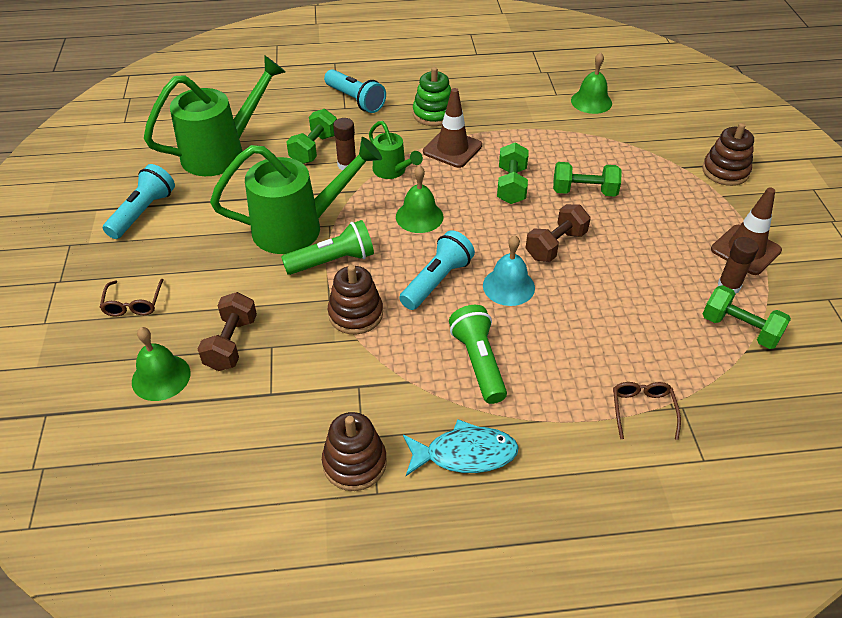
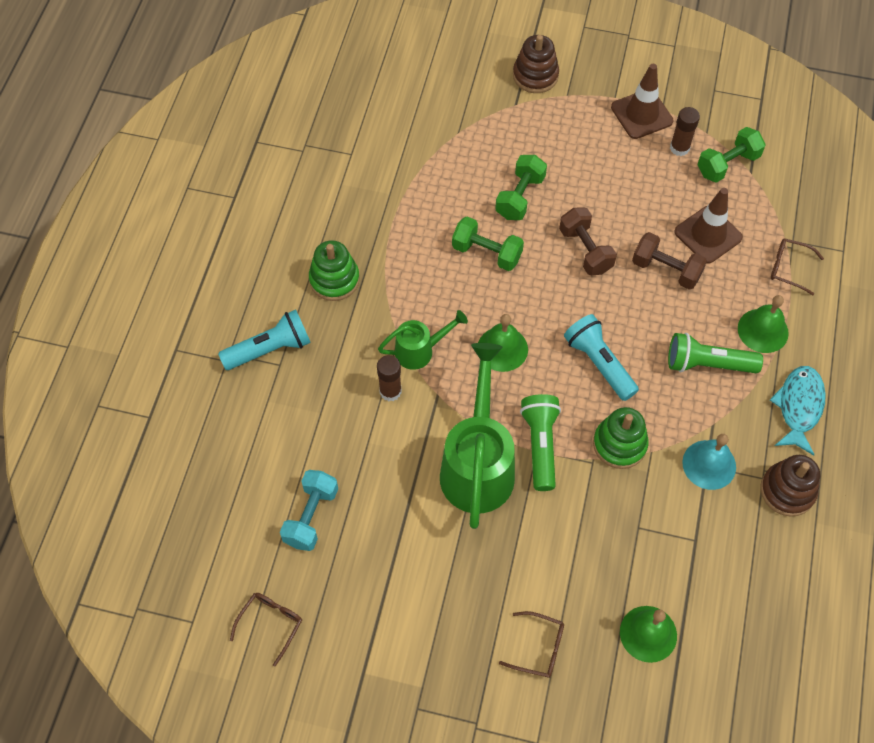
camera: 70 degrees left, 15 degrees up
turquoise flashlight [103,164,175,239] -> none
green watering can [144,55,286,176] -> turquoise dumbbell [280,470,338,551]
brown dumbbell [198,292,257,371] -> brown dumbbell moved to [632,232,707,290]
green dumbbell [286,109,337,164] -> none
brown stacking toy [328,265,383,335] -> green stacking toy [593,407,649,469]
brown traffic cone [423,88,482,168] -> brown traffic cone moved to [674,188,743,264]
turquoise bell [483,235,535,306] -> turquoise bell moved to [682,434,736,490]
green bell [571,52,612,114] -> green bell moved to [738,295,789,353]
none -> brown glasses [230,593,302,666]

